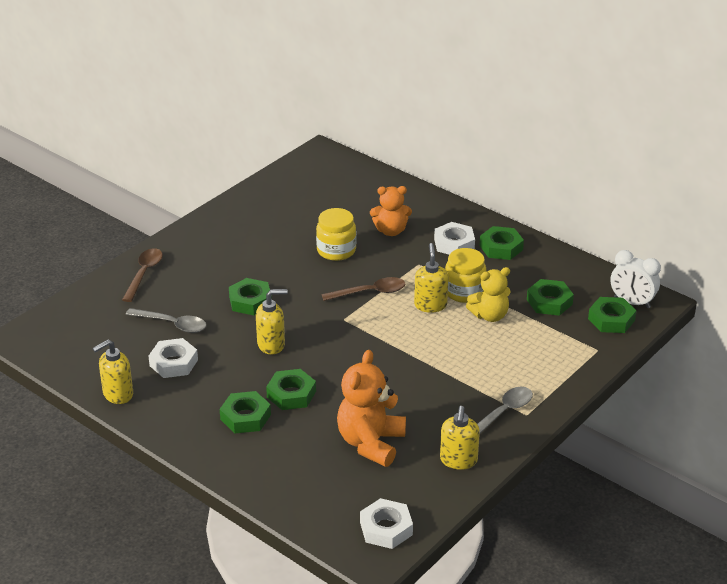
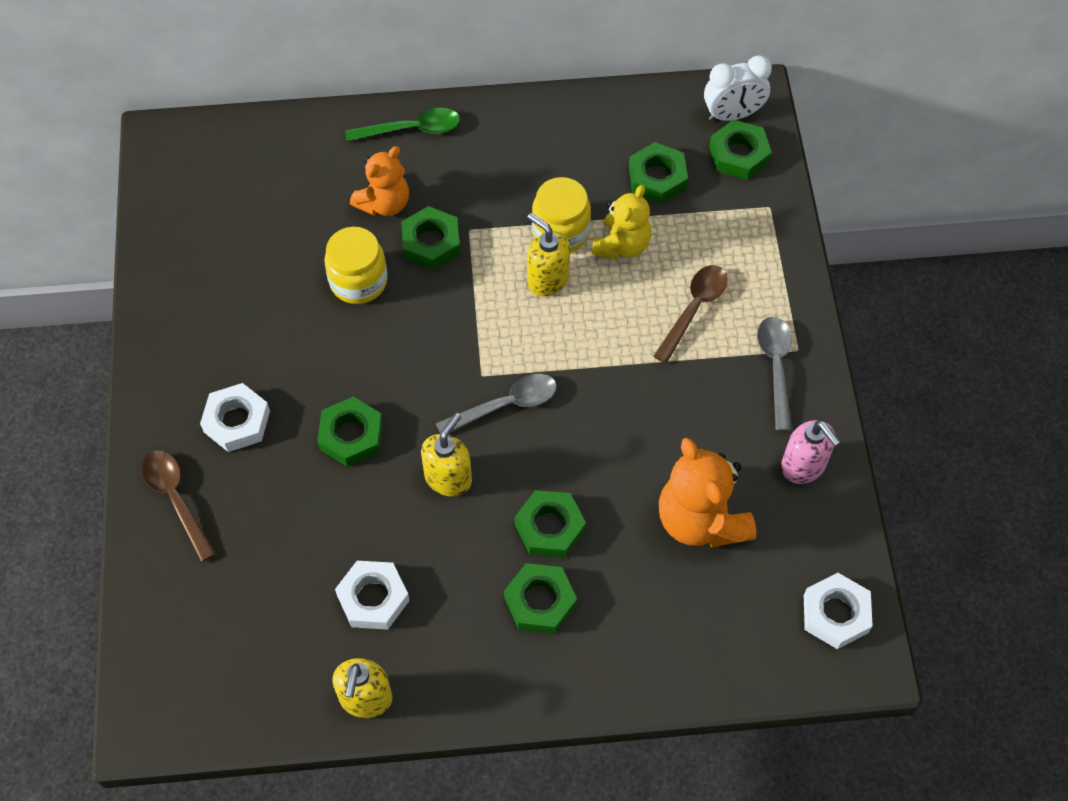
camera: 45 degrees left, 25 degrees up
grey spoon [126,308,207,333] -> grey spoon moved to [436,374,557,434]
brown spoon [321,277,405,301] -> brown spoon moved to [653,265,728,364]
white nut [434,222,475,255] -> white nut moved to [200,383,270,452]
yellow soap dispenser [440,406,480,470] -> pink soap dispenser [781,420,841,484]
green nut [479,226,524,260] -> green nut moved to [401,206,460,270]
none -> green spoon [345,108,460,142]

